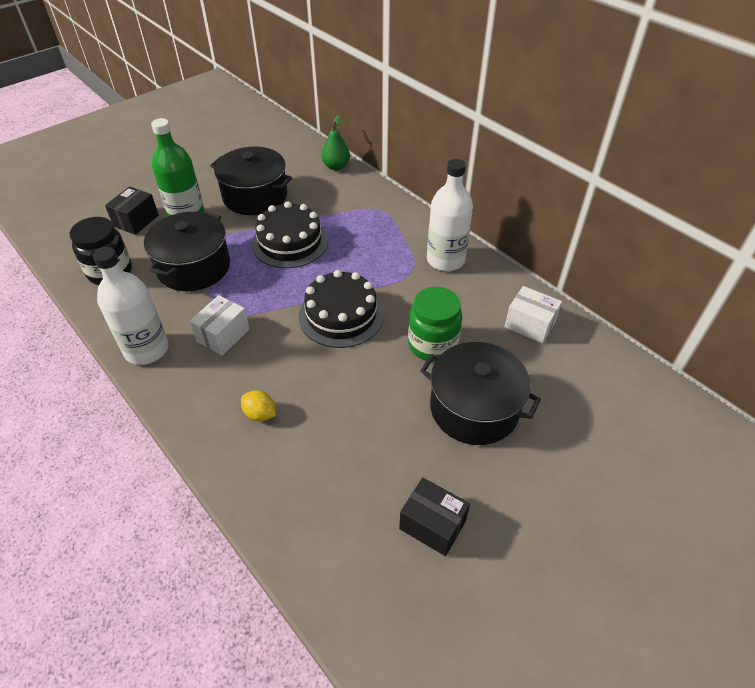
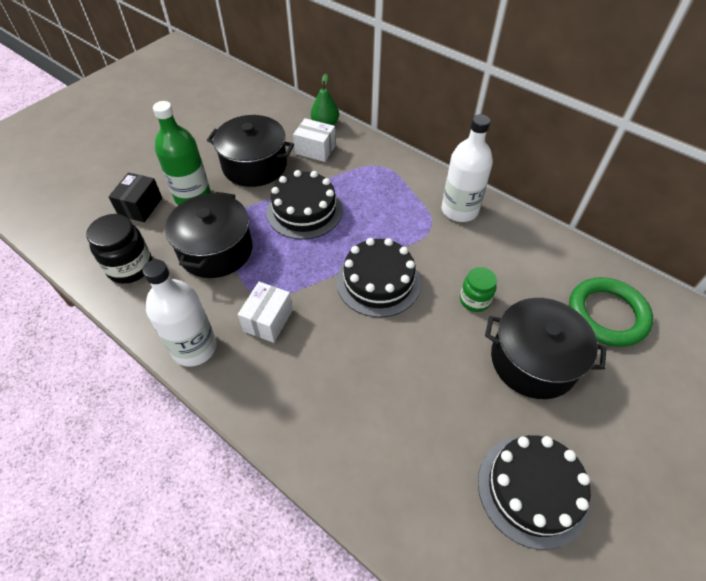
camera: 10 degrees left, 5 degrees up
yellow lemon [241,390,276,421] -> none
black box [399,478,470,556] -> black cake [478,435,591,550]
green jar [408,287,462,362] -> green jar [460,267,497,312], size x0.64
white box [505,286,562,343] -> white box moved to [293,118,336,162]
none -> green ring [569,277,653,347]

